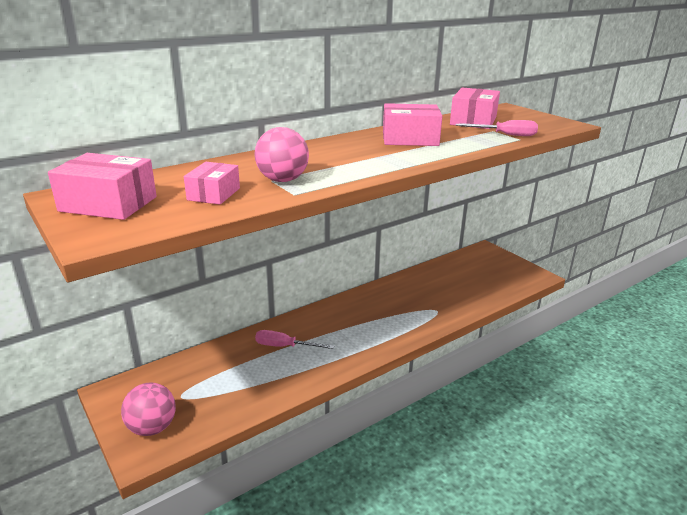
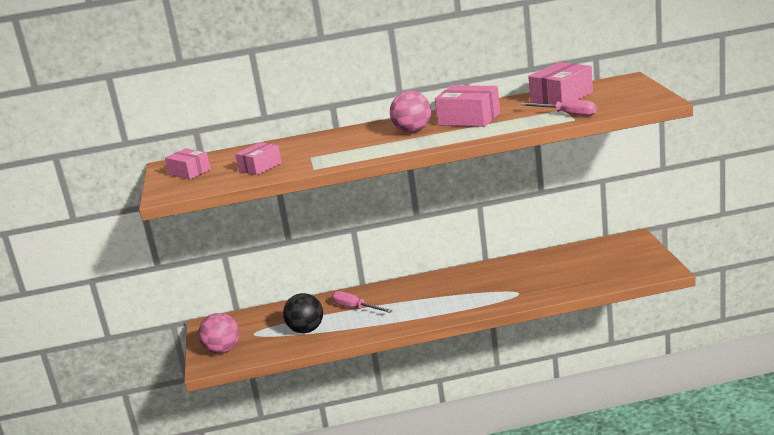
camera: 30 degrees right, 5 degrees down
pink box [48,153,157,220] -> pink box [165,148,211,179], size x0.64
pink ball [254,127,309,182] -> pink ball moved to [390,91,431,133]
none -> black ball [283,293,323,333]

